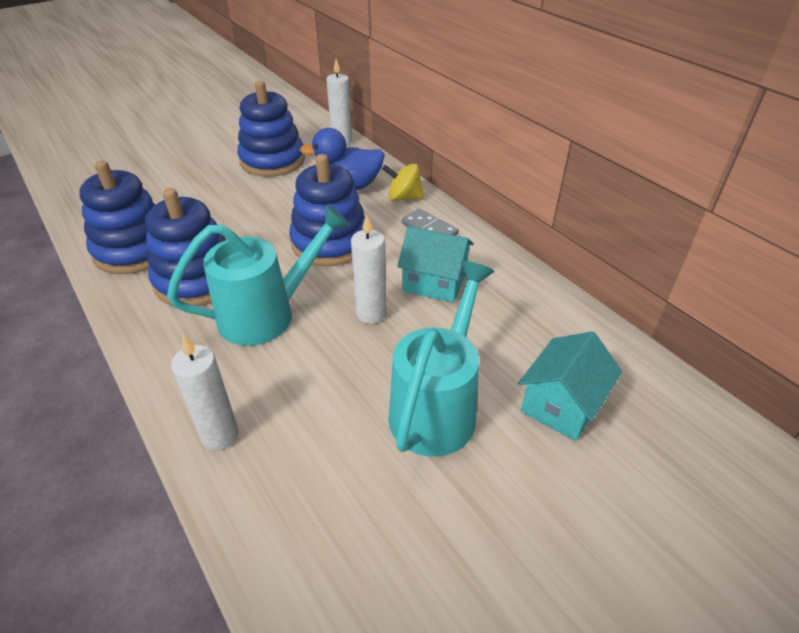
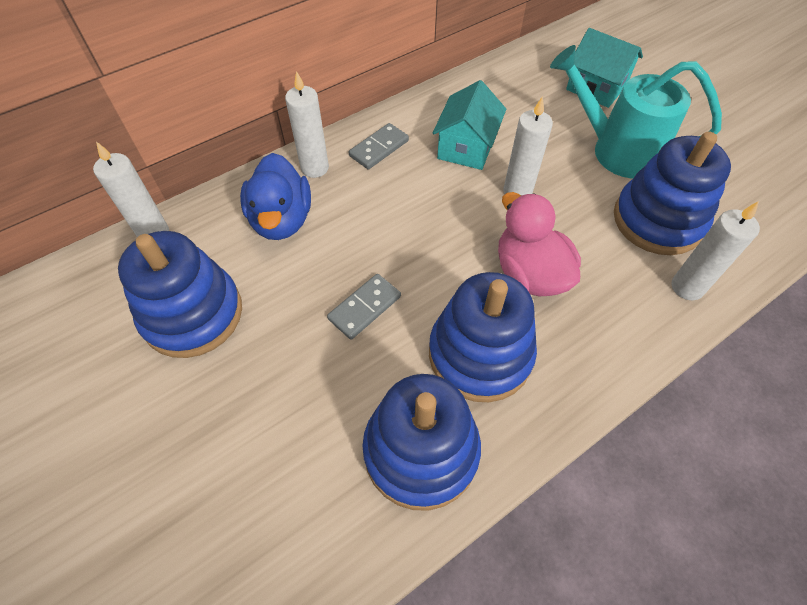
camera: 90 degrees left, 15 degrees up
turquoise watering can [167,204,350,346] -> pink duck [498,192,581,296]
blue stacking toy [289,154,365,267] -> blue stacking toy moved to [614,131,731,255]
yellow spinning top [383,164,424,201] -> white candle [285,71,329,178]
none -> grey domino [327,274,401,340]

